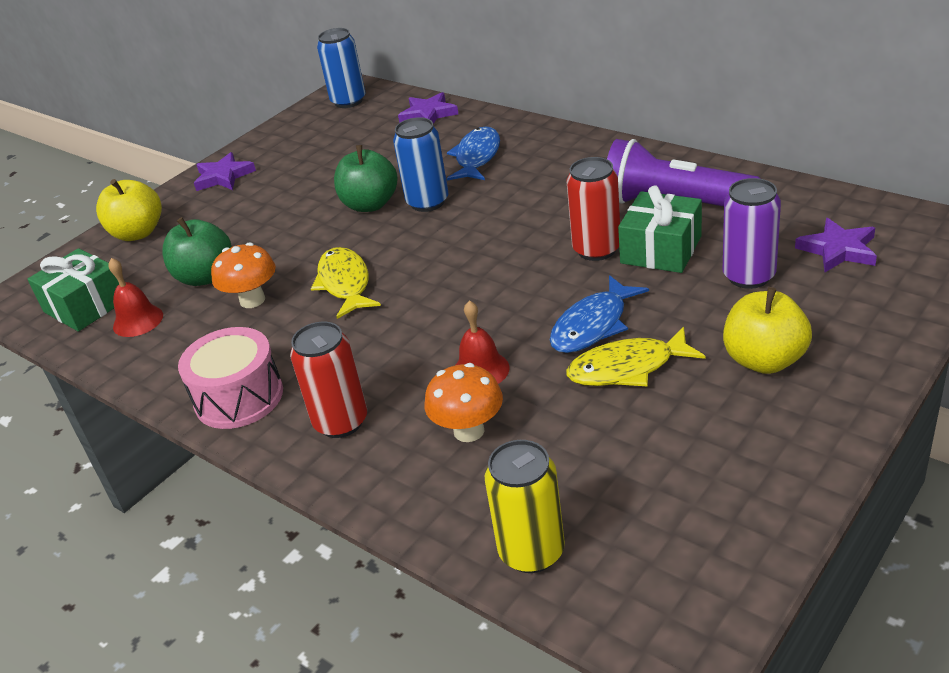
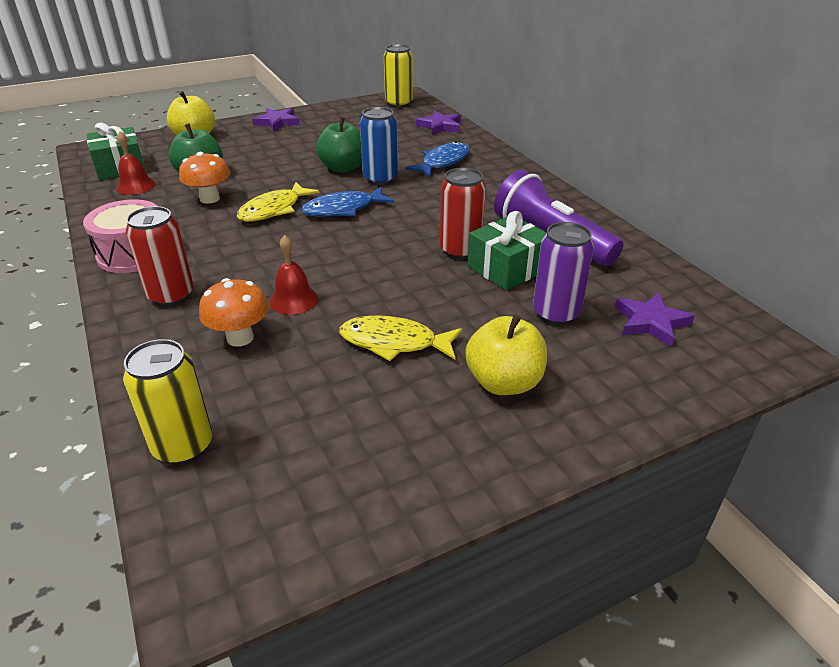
camera: 20 degrees right, 0 degrees up
yellow fish [311,247,381,319] -> yellow fish turned 150 degrees counterclockwise [237,182,319,222]
blue can [317,28,365,108] -> yellow can [384,44,413,108]
blue fish [550,275,649,353] -> blue fish moved to [302,187,394,217]

